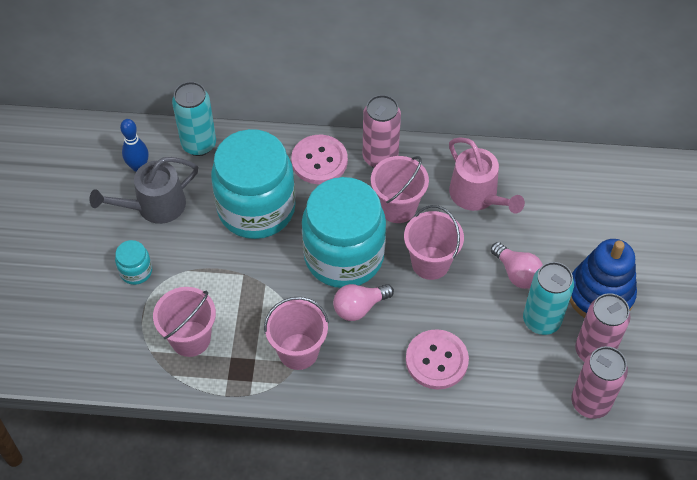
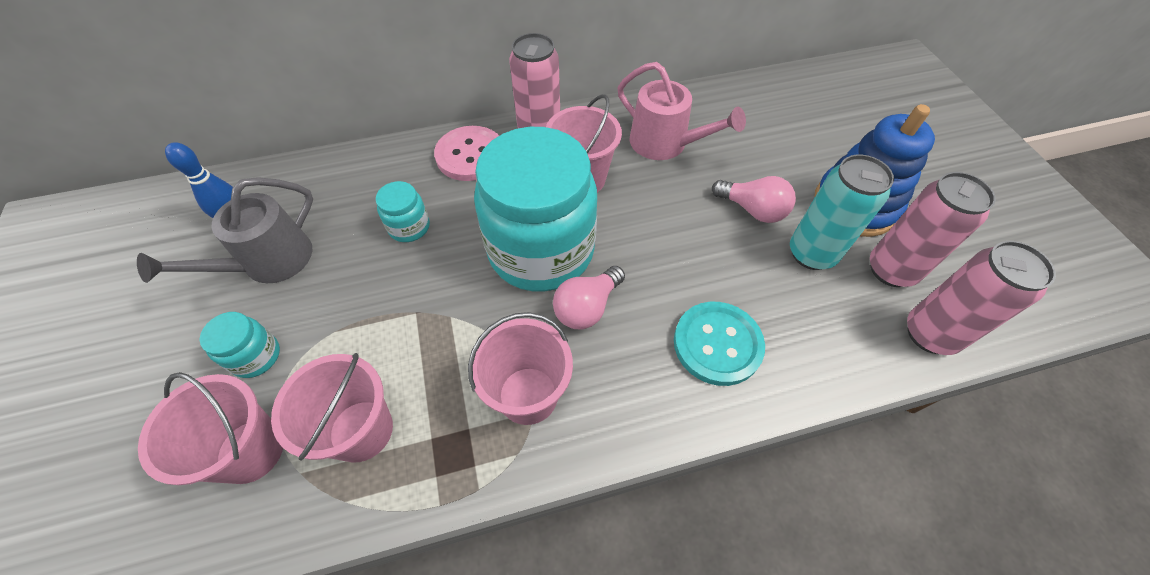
camera: 20 degrees left, 0 degrees up
turquoise can [172,82,216,156] -> none
turquoise jar [211,129,296,239] -> turquoise jar [376,181,430,242], size x0.41
pink bucket [404,205,464,280] -> pink bucket moved to [138,372,283,485]
pink button [406,329,469,389] -> turquoise button [674,302,765,386]

